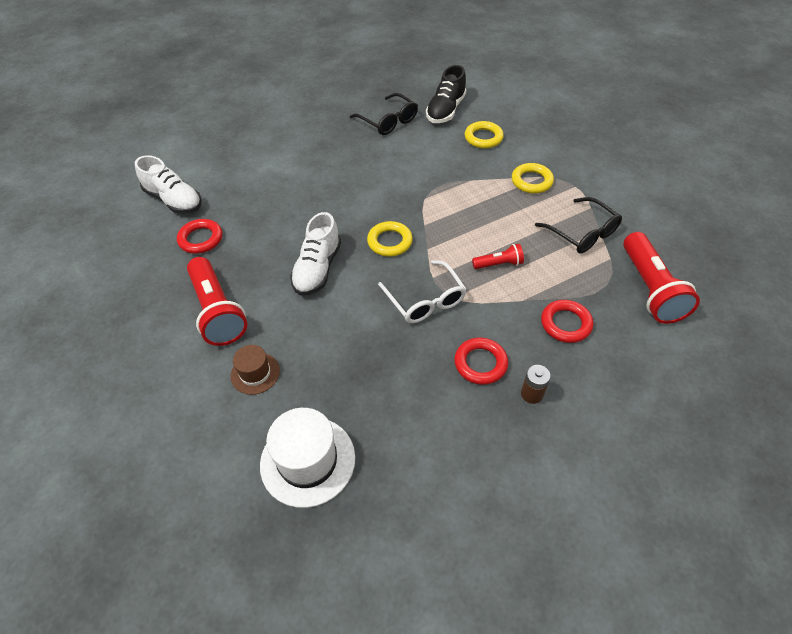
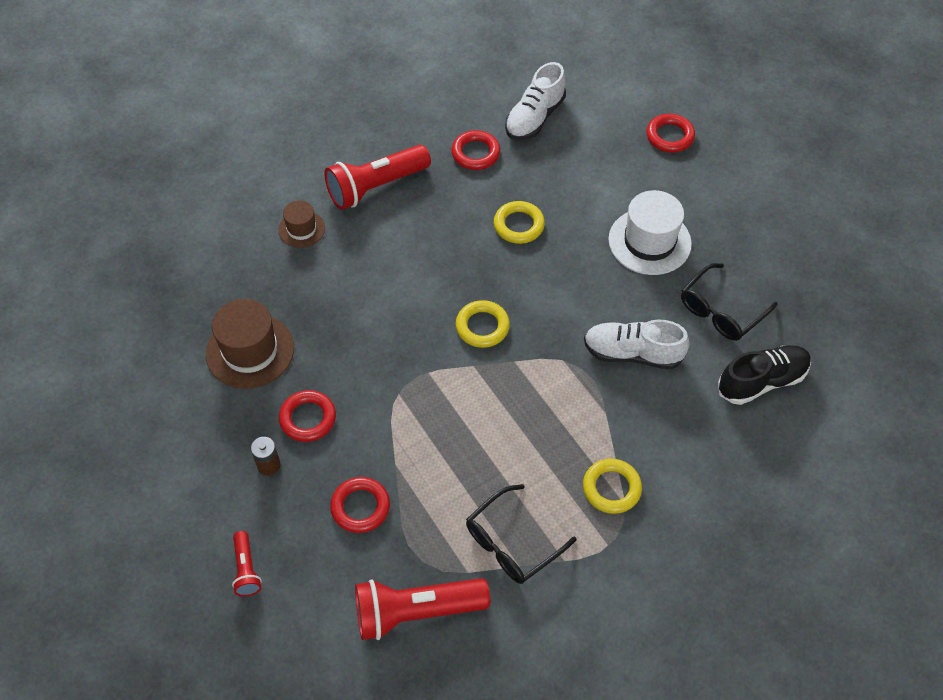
camera: 85 degrees right, 5 degrees up
white hat [260,408,355,508] -> white hat moved to [608,190,692,275]
white shoe [290,212,341,296] -> white shoe moved to [584,319,690,369]
white glasses [378,260,467,323] -> none
black shoe [426,65,466,123] -> black shoe turned 135 degrees clockwise [718,345,811,405]
yellow ring [465,121,504,148] -> yellow ring moved to [494,201,545,244]
red flashlight [472,244,524,269] -> red flashlight moved to [232,531,262,596]
none -> brown hat [206,299,294,389]
none -> red ring [647,114,695,153]

